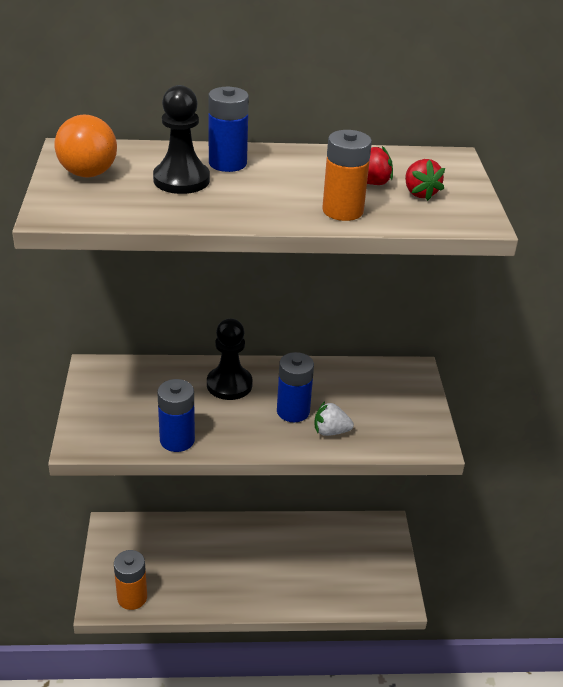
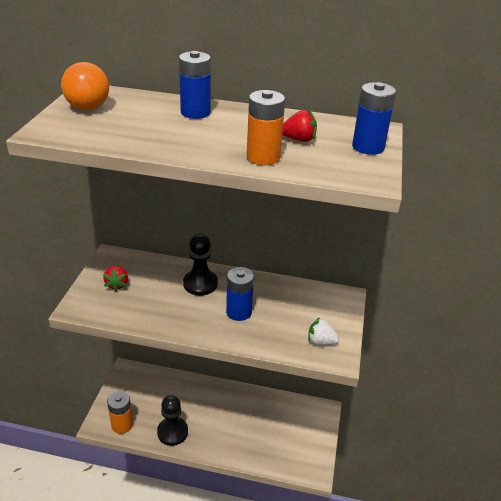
camera: 15 degrees right, 0 degrees up
black pawn [153,85,210,194] -> black pawn moved to [157,395,188,446]
blue battery [157,379,195,452] -> blue battery moved to [352,82,396,155]
white strawberry [314,401,354,436] -> white strawberry moved to [308,317,339,345]
red strawberry [405,159,445,201] -> red strawberry moved to [103,266,128,291]

